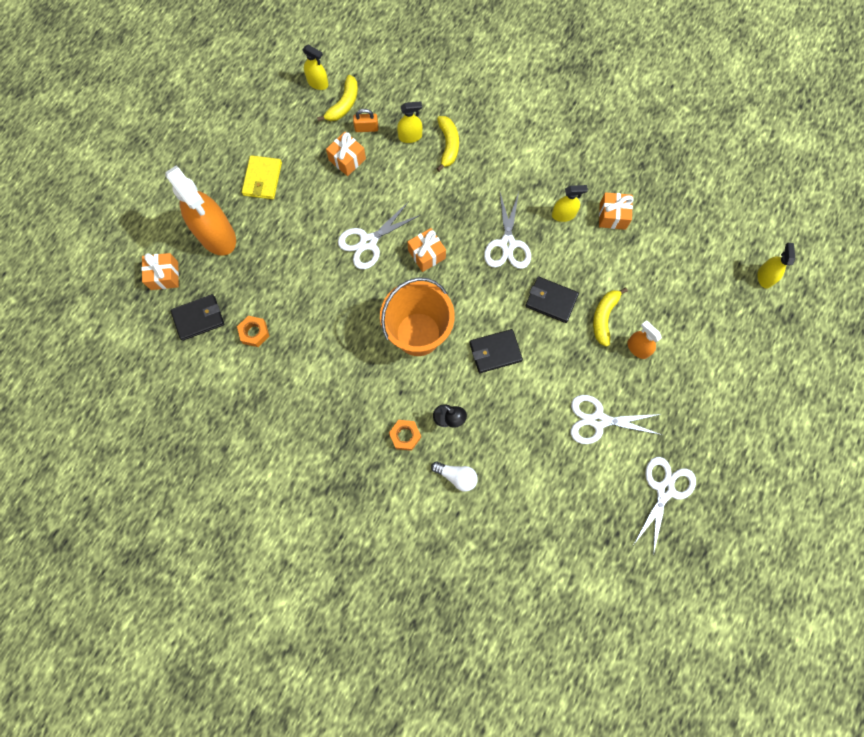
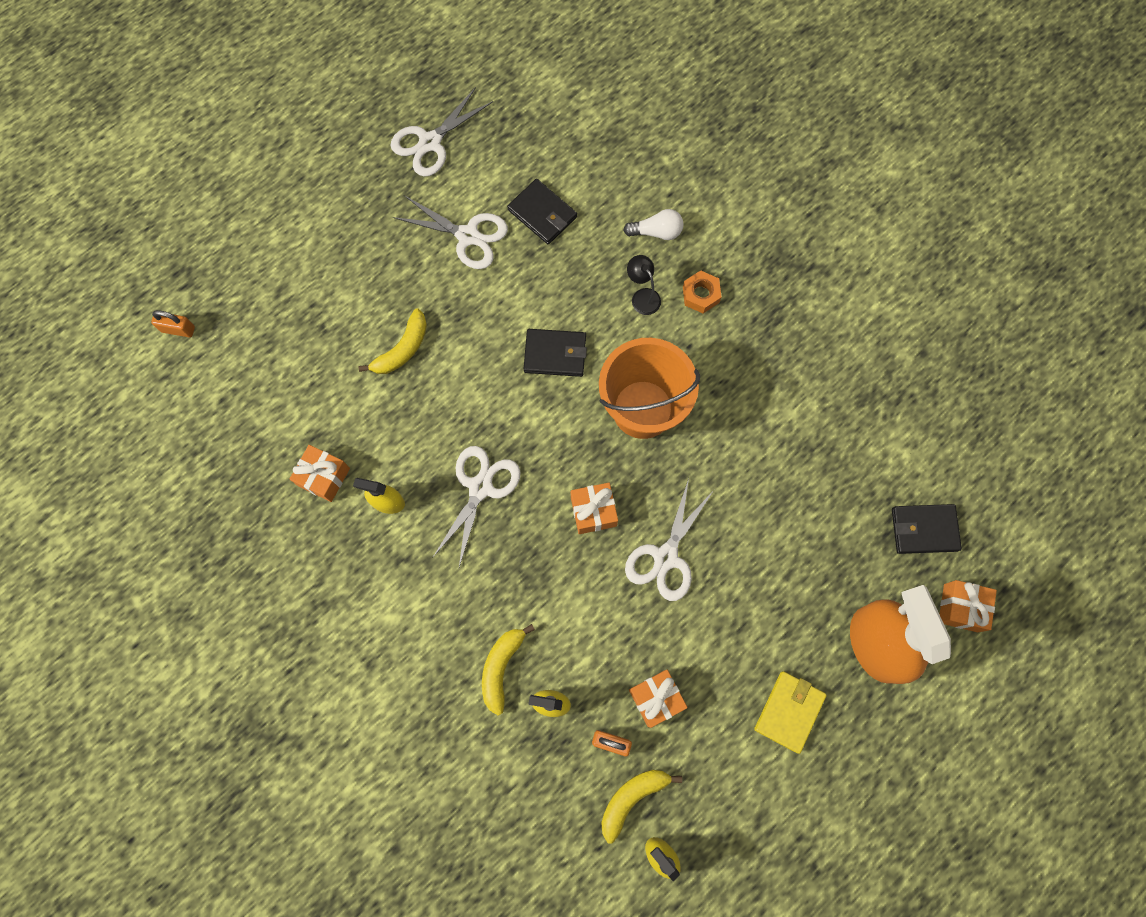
camera: 160 degrees left, 0 degrees up
orange nut [237,316,269,347] -> none
white scissors [338,202,420,269] -> white scissors turned 135 degrees clockwise [625,478,714,601]
white light bulb [431,461,478,492] -> white light bulb turned 135 degrees clockwise [623,209,683,240]
black wallet [525,277,579,323] -> black wallet moved to [507,179,577,244]
orange spray bottle [627,320,662,359] -> none
yellow spray bottle [757,243,796,289] -> orange padlock [151,310,195,338]

